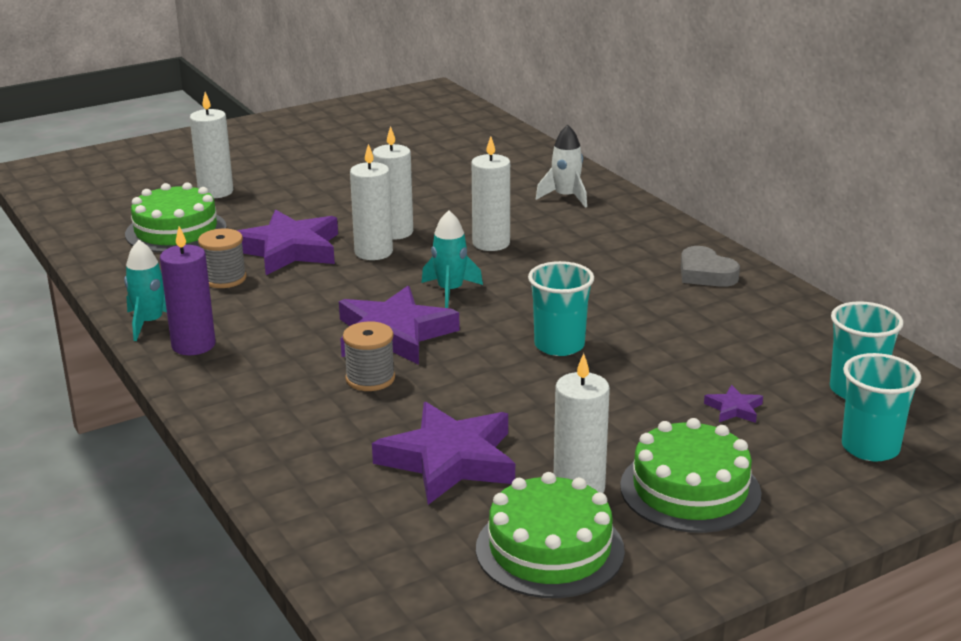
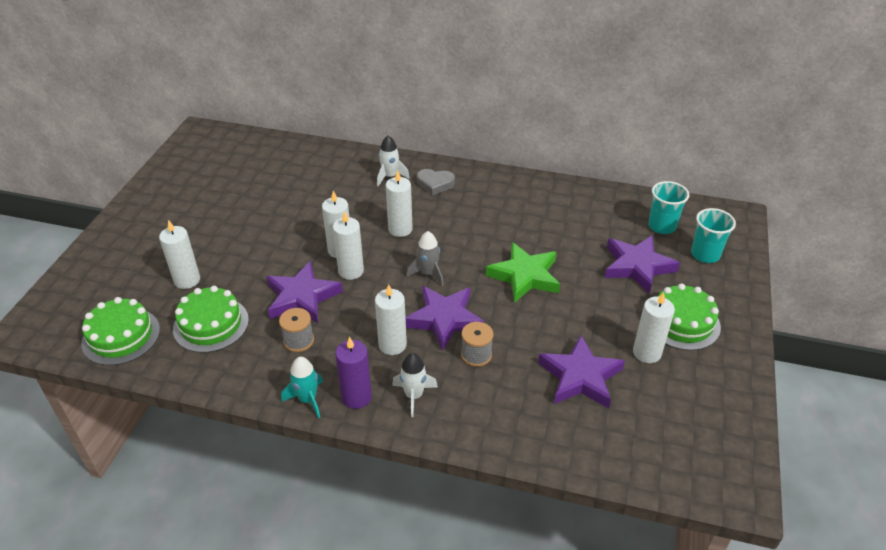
camera: 45 degrees left, 15 degrees up
turquoise rocket [422,210,483,308] -> grey rocket [406,231,444,286]
green cake [476,472,625,598] -> green cake moved to [81,297,160,366]
turquoise cup [528,261,594,356] -> green star [485,242,560,303]
grey heart [681,246,740,287] -> grey heart moved to [417,169,455,195]
purple star [704,385,763,423] -> purple star [605,235,680,294], size x2.36
none -> white candle [375,284,407,355]
none -> white rocket [392,353,438,417]

